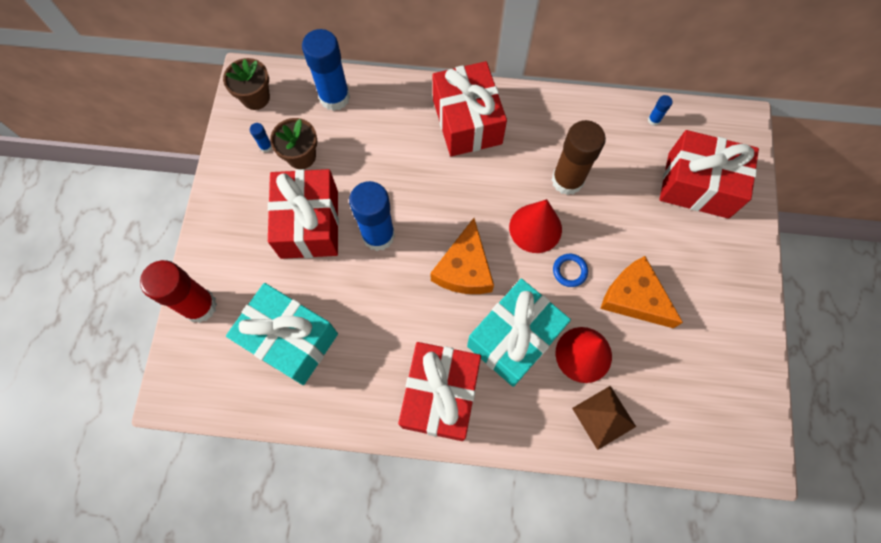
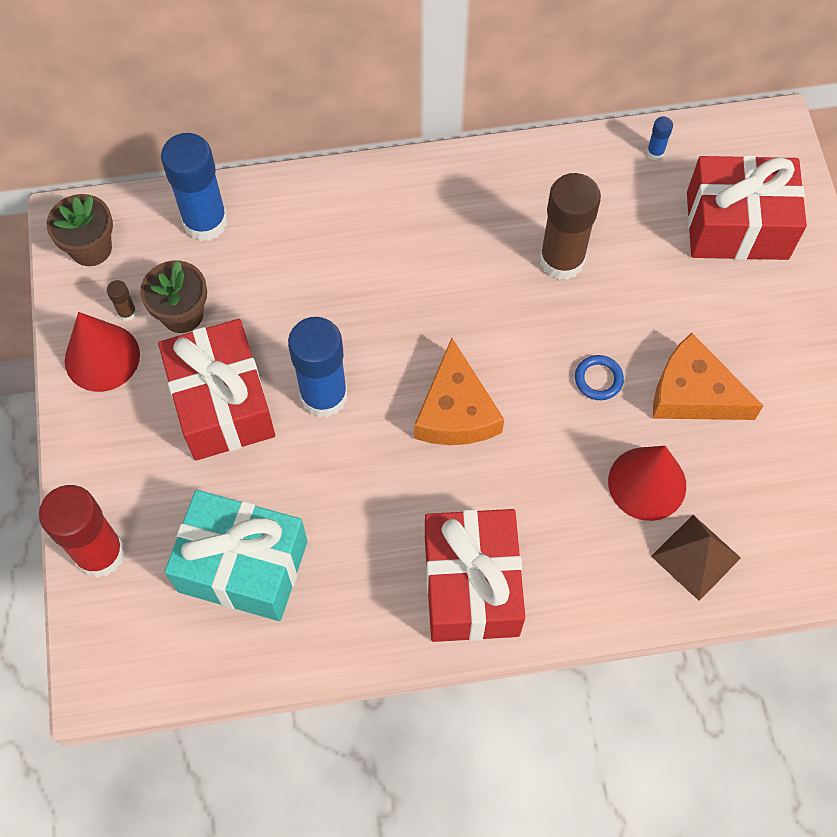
camera: 15 degrees left, 5 degrees down
blue glue stick [250,123,272,152] -> brown glue stick [107,280,137,321]
red gift [433,61,507,156] -> none
turquoise gift [467,279,571,387] -> none
red cone [509,199,562,253] -> red cone moved to [65,312,140,392]

